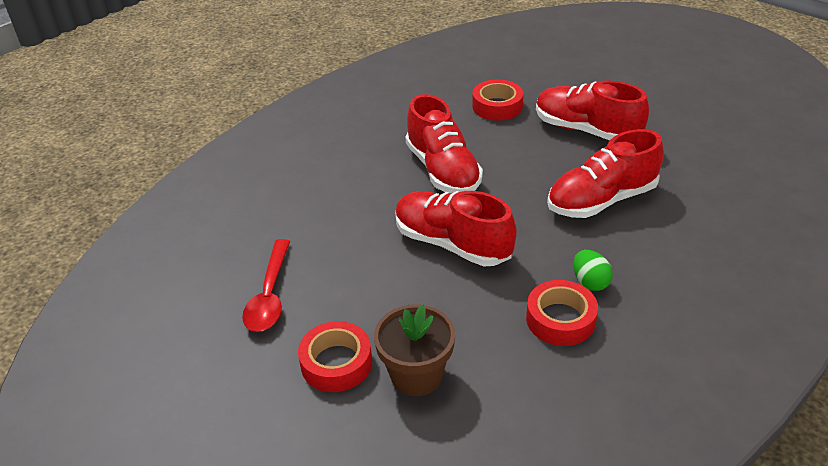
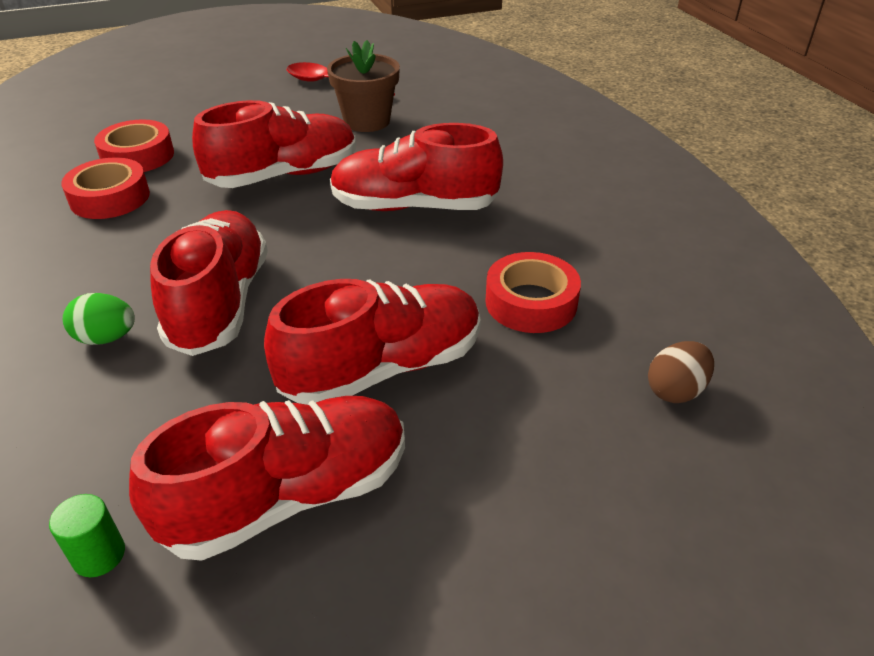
camera: 115 degrees right, 0 degrees up
red tape [298,321,372,392] -> red tape moved to [94,119,174,172]
brown flower pot [374,304,455,396] -> brown flower pot moved to [327,40,400,132]
green egg [573,250,613,291] -> green egg moved to [63,293,135,345]
none -> green cylinder [49,494,125,577]
none -> red shoe [129,396,405,561]
none -> brown egg [648,341,714,403]

